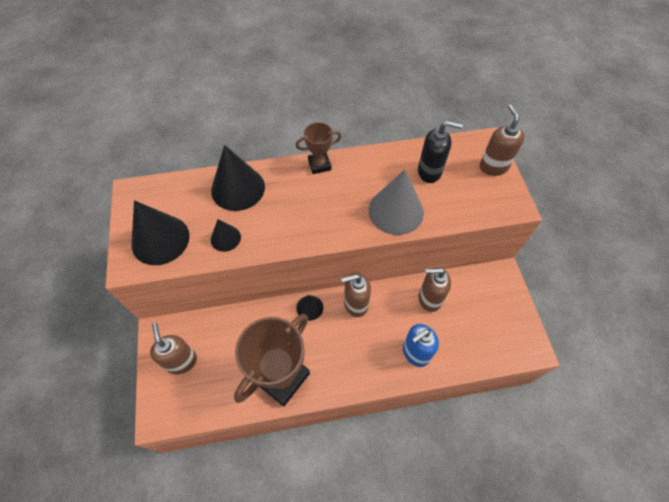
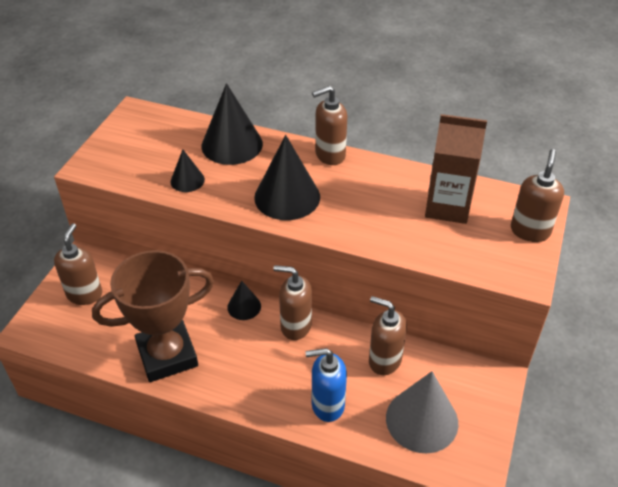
camera: 30 degrees right, 15 degrees down
black cone [131,200,190,265] -> black cone moved to [254,135,320,220]
brown trophy [296,122,341,174] -> brown soap dispenser [312,86,347,165]
grey cone [369,170,424,235] -> grey cone moved to [386,371,458,454]
black soap dispenser [418,120,463,183] -> brown carton [425,114,487,224]

